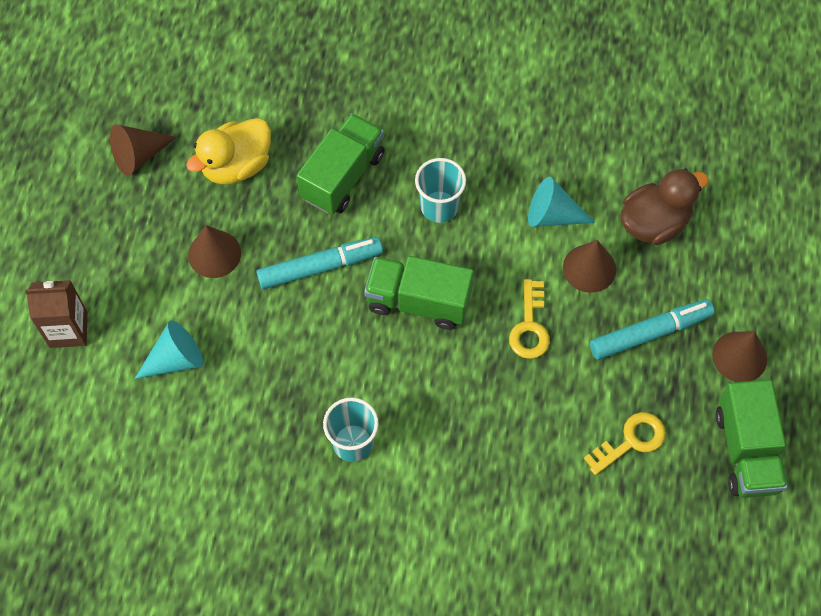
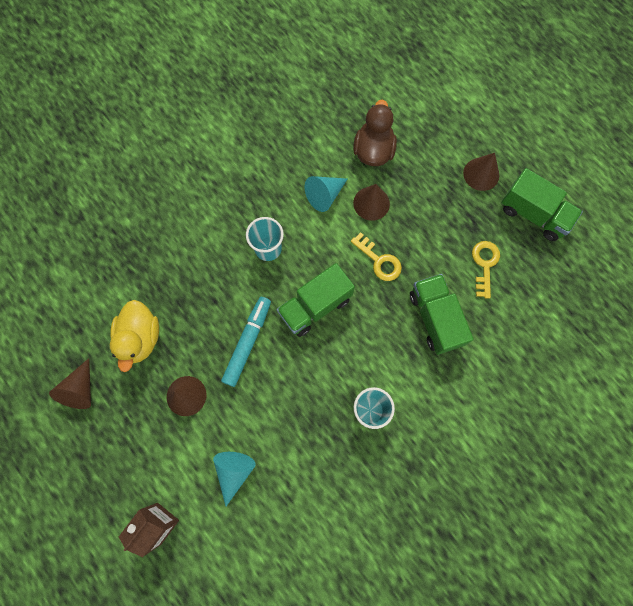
camera: 50 degrees left, 10 degrees up
green truck [297,113,385,214] -> green truck moved to [410,274,474,355]
turquoise marker [590,299,715,360] -> none

